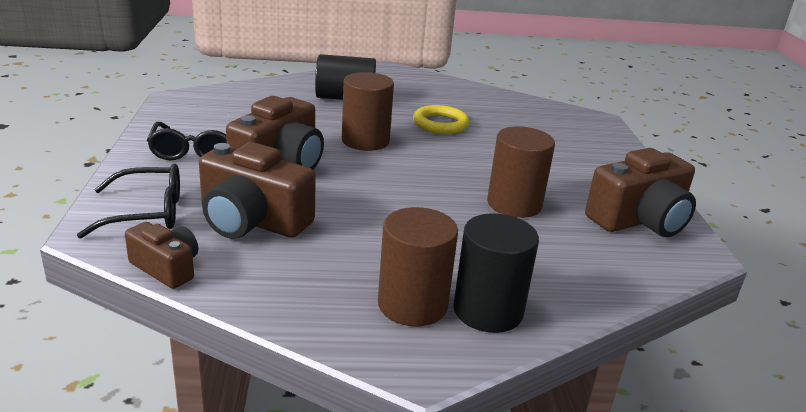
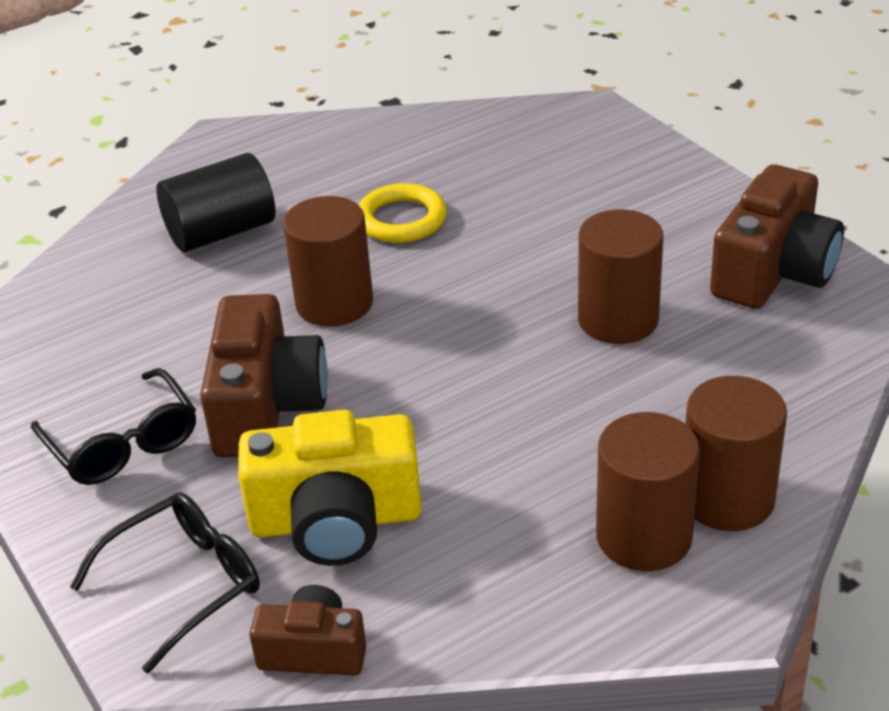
camera: 25 degrees left, 10 degrees up
brown camera [199,142,316,239] -> yellow camera [238,410,422,566]
black cylinder [453,213,539,333] -> brown cylinder [686,376,787,531]

